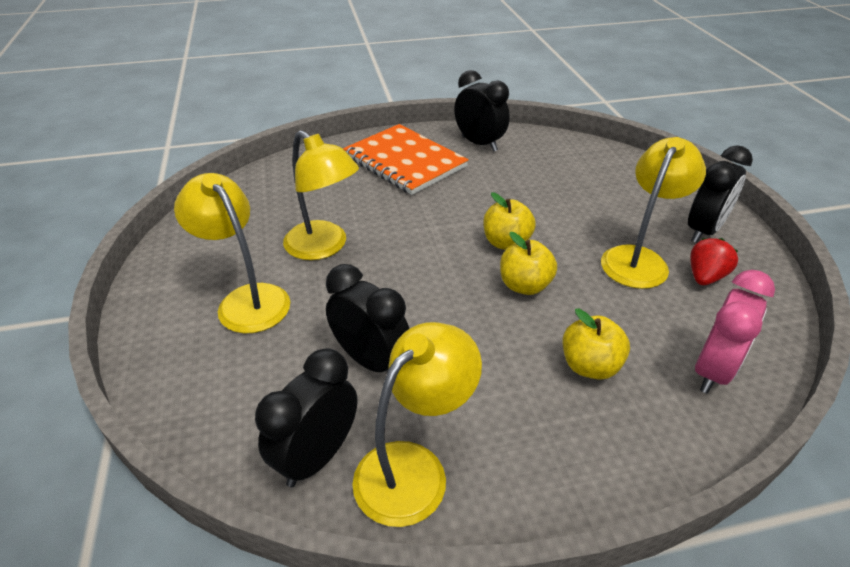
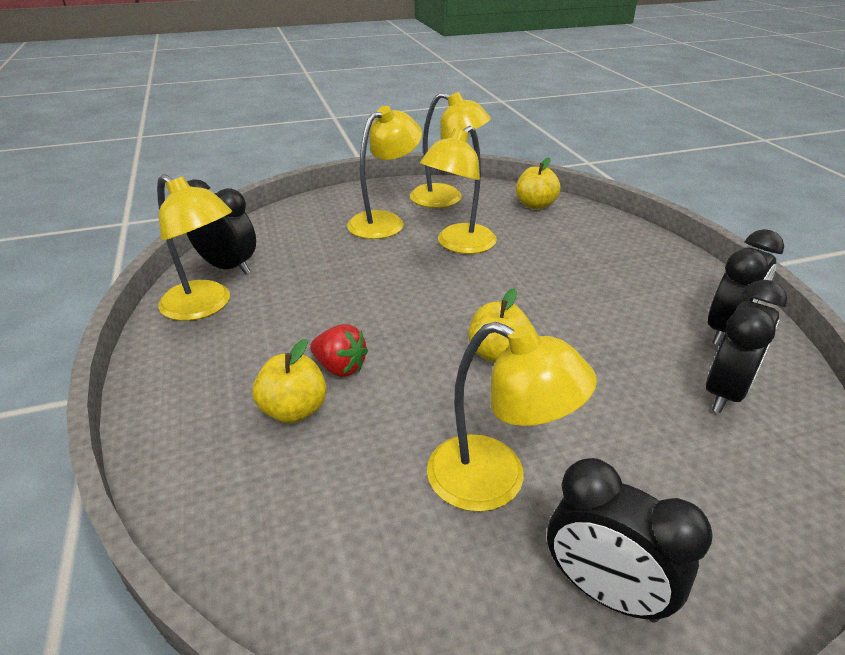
camera: 85 degrees right, 5 degrees down
black clock [326,264,409,372] -> black clock moved to [706,280,788,413]
orange notebook [343,124,469,195] -> none
yellow apple [500,232,557,295] -> yellow apple moved to [516,157,561,210]
red strawberry [690,238,738,285] -> red strawberry moved to [310,324,368,377]
pink clock [695,270,775,394] -> none
none -> yellow lamp [410,92,491,208]

